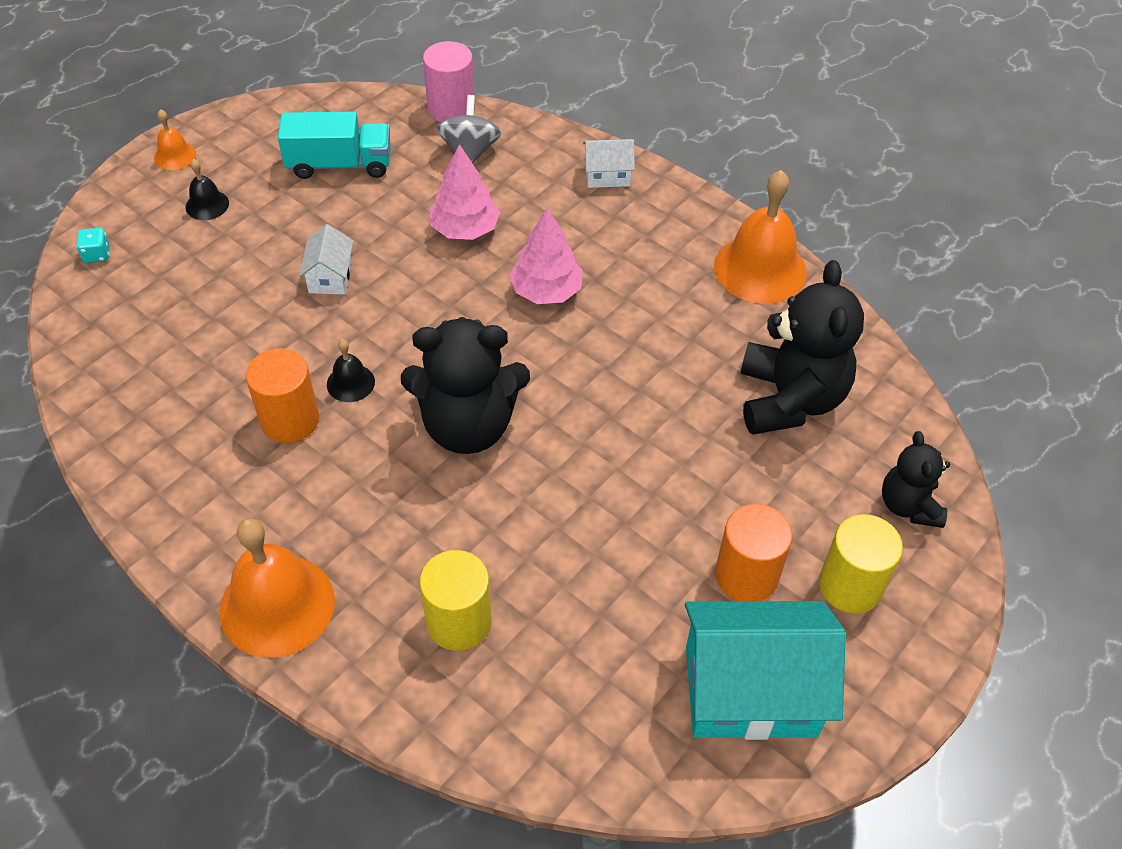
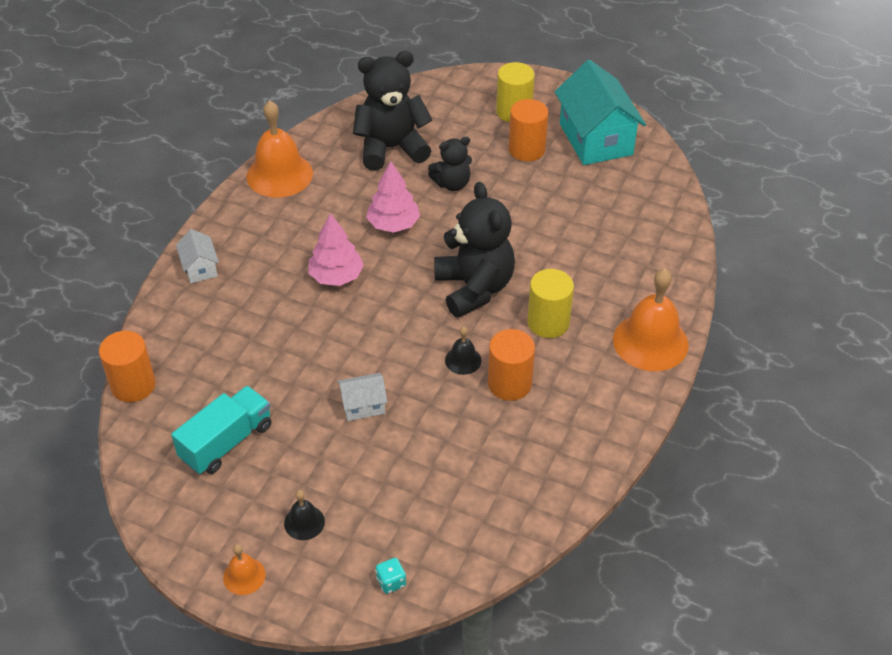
camera: 105 degrees left, 5 degrees down
turquoise truck [278,112,391,179] -> turquoise truck turned 60 degrees clockwise [171,386,271,474]
yellow cylinder [420,550,492,651] -> yellow cylinder moved to [527,269,574,338]
pink cylinder [423,41,475,122] -> orange cylinder [99,331,156,402]
pink tree [430,144,500,240] -> pink tree moved to [366,161,420,233]
grey spinning top [437,95,501,164] -> none
black teddy bear [882,431,950,528] -> black teddy bear moved to [428,137,472,191]

